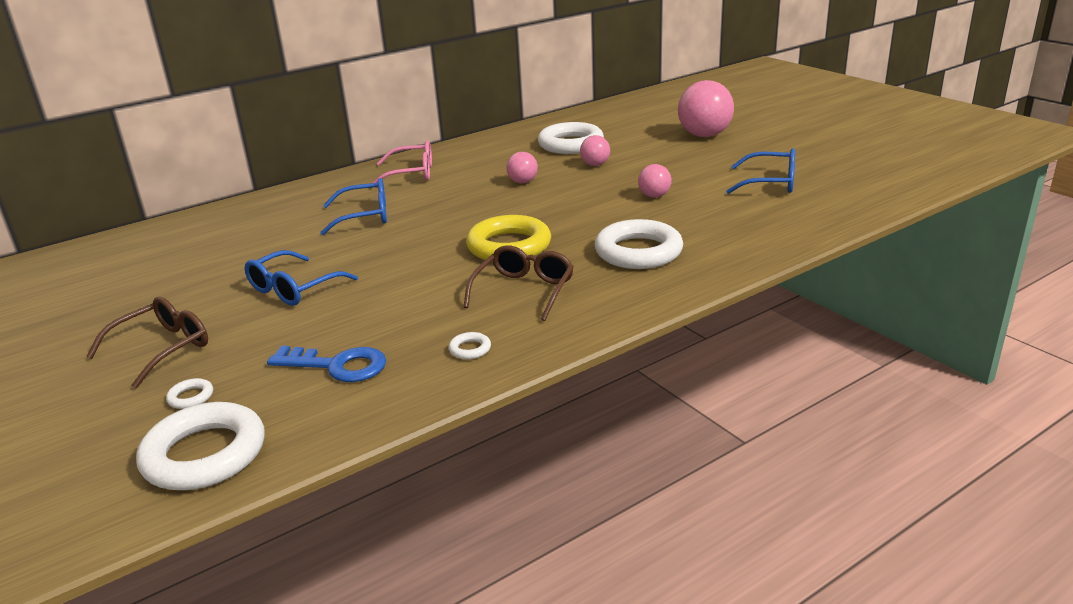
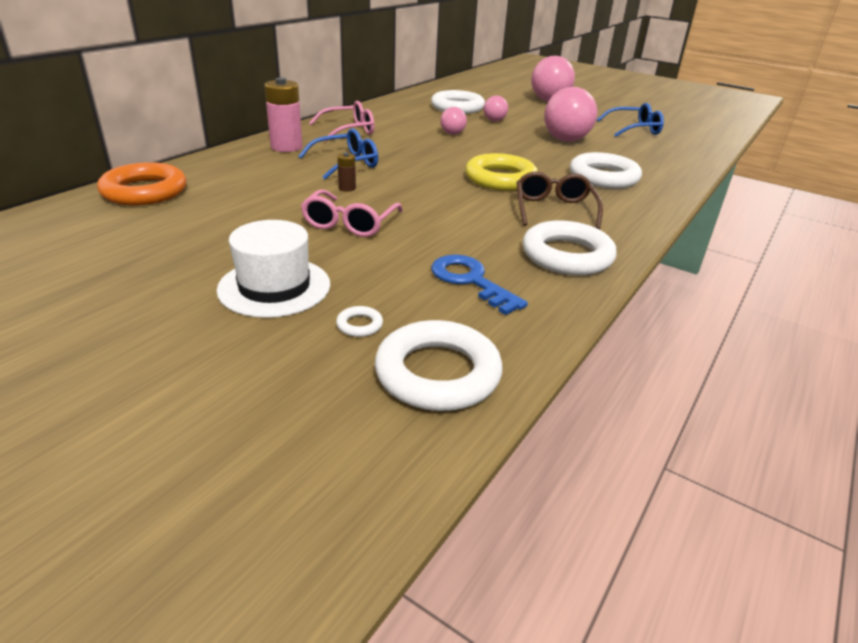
camera: 25 degrees left, 5 degrees up
brown glasses [86,297,208,389] -> white hat [217,220,330,318]
blue glasses [245,250,358,306] -> pink glasses [301,189,403,237]
blue key [267,346,386,382] -> blue key turned 120 degrees counterclockwise [431,254,528,315]
white ring [449,332,491,359] -> white ring [522,220,617,275], size x2.46
pink ball [638,164,672,198] -> pink ball [544,87,597,141], size x1.94
none -> orange ring [97,162,186,205]
none -> pink battery [264,77,303,152]
none -> brown battery [337,152,356,192]

